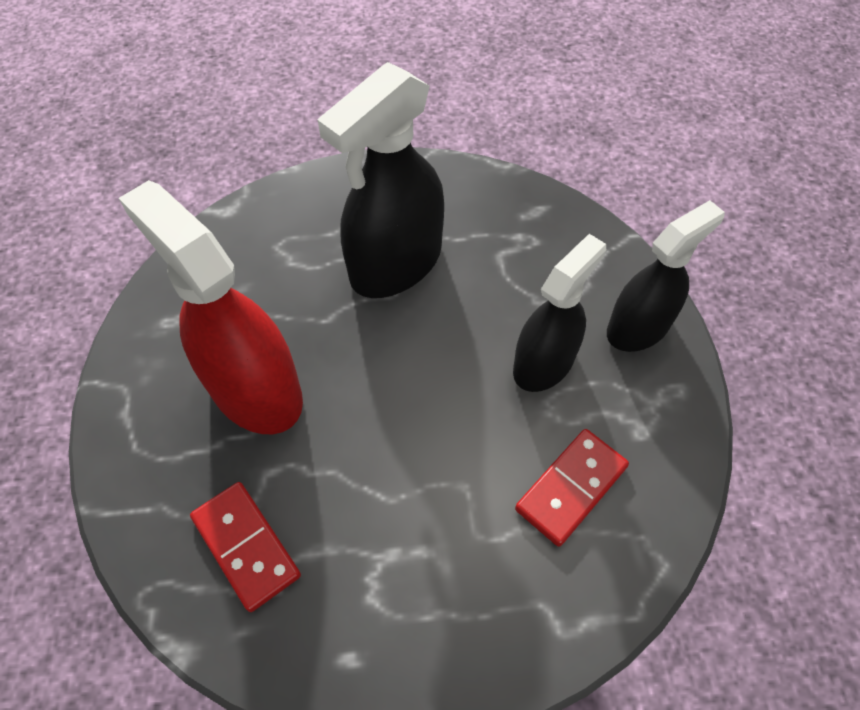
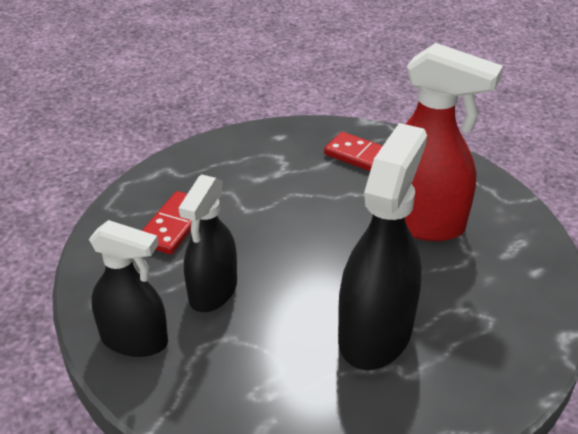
camera: 160 degrees right, 20 degrees down
black spray bottle [607,200,725,352] -> black spray bottle turned 105 degrees counterclockwise [89,220,168,357]

